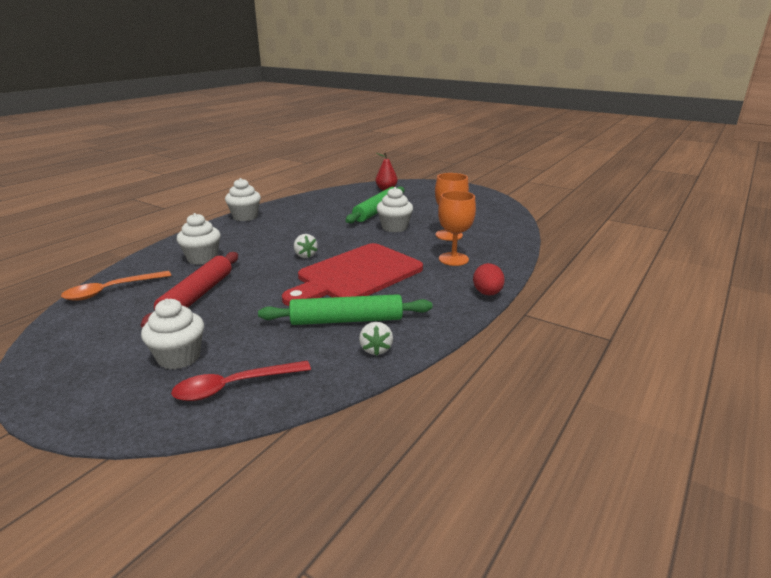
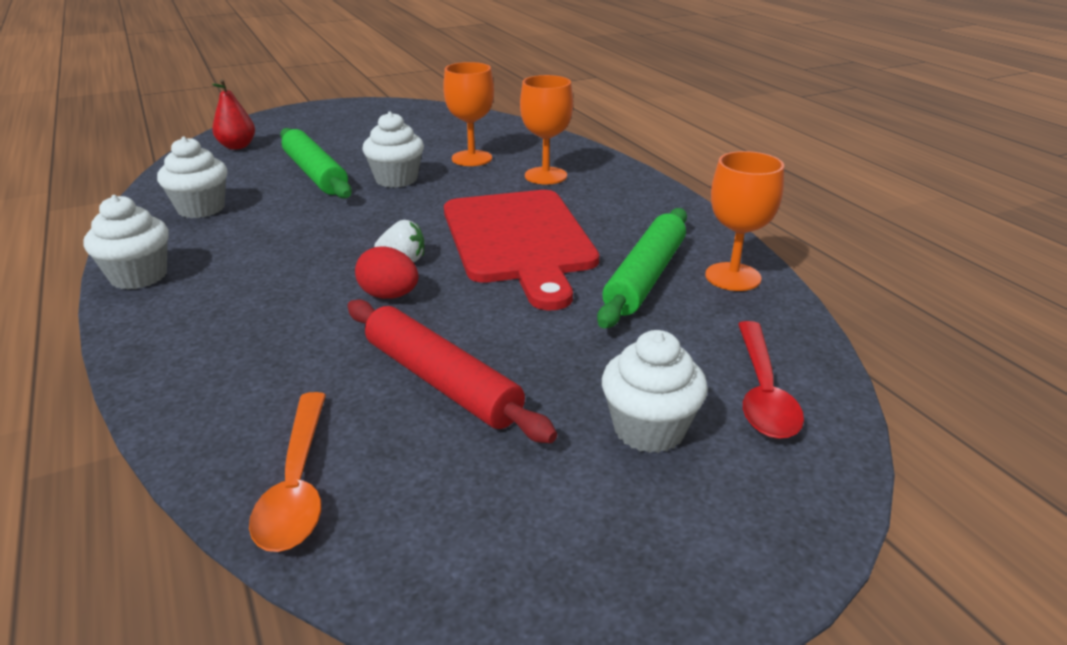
camera: 60 degrees left, 5 degrees up
white cupcake [176,213,221,265] -> white cupcake moved to [157,136,227,218]
white strawberry [359,322,393,356] -> orange goblet [705,151,784,291]
red egg [473,263,505,296] -> red egg moved to [355,246,418,299]

